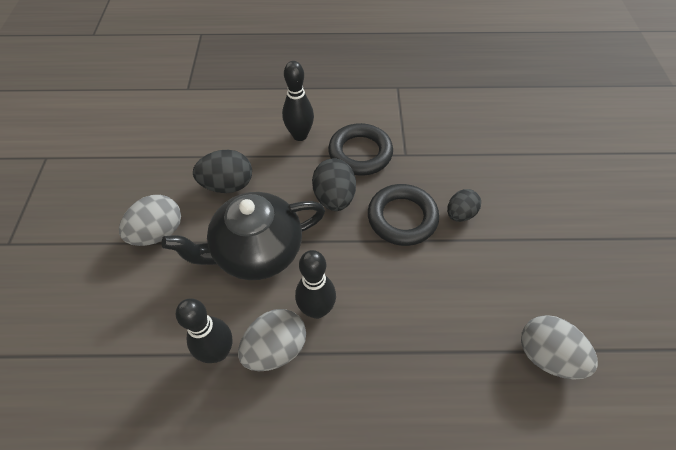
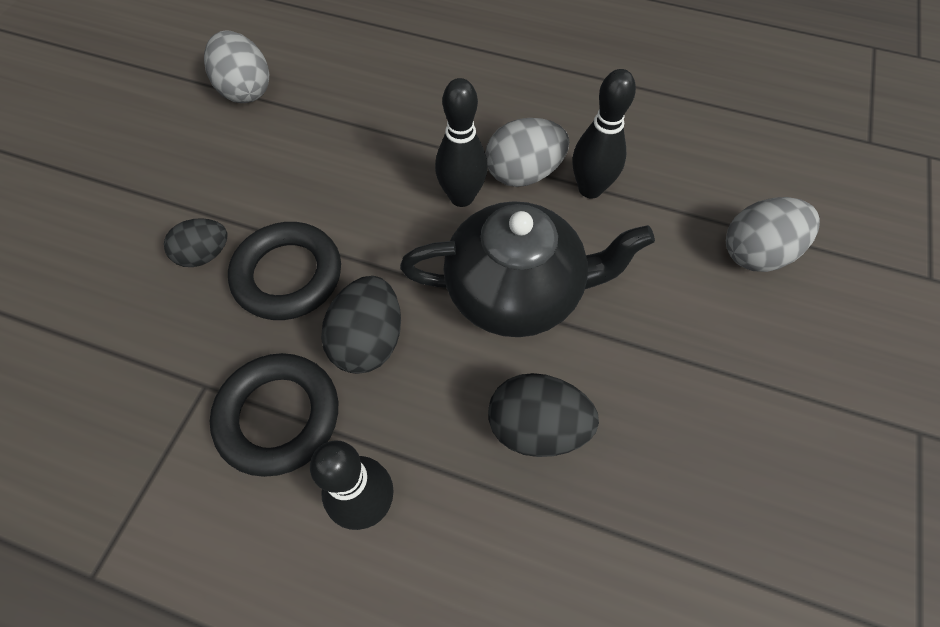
camera: 160 degrees left, 5 degrees up
grey egg [119,195,181,246] -> grey egg moved to [726,197,820,272]

